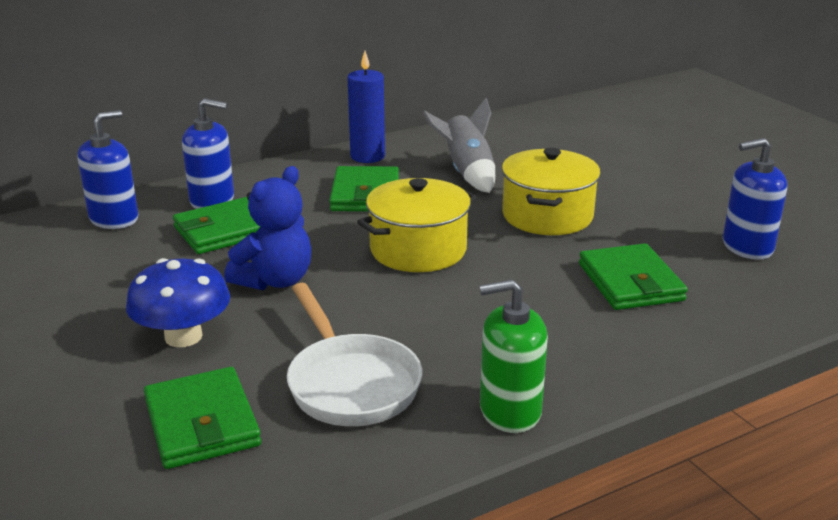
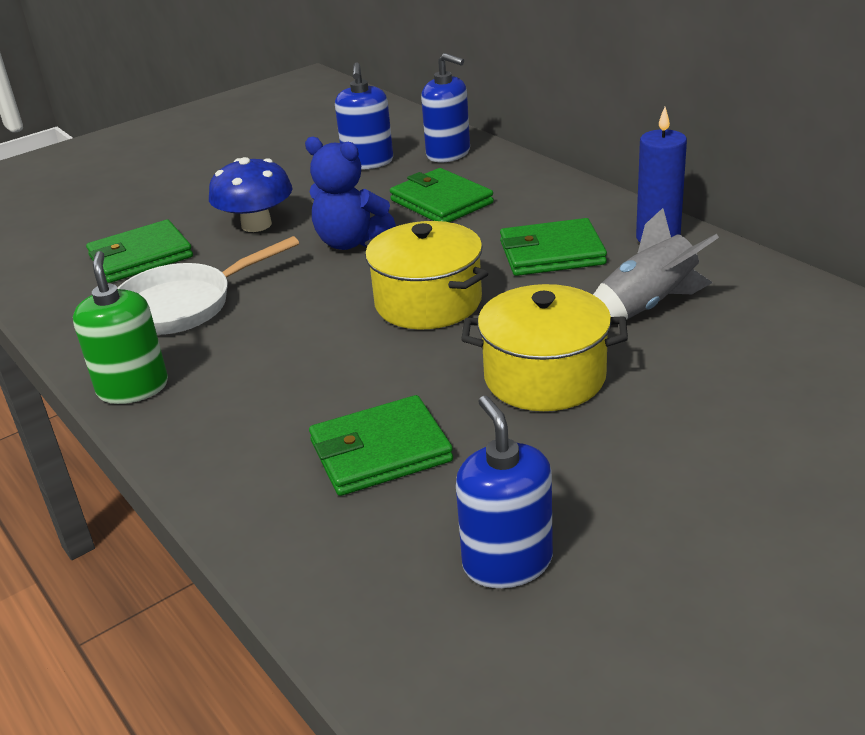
camera: 85 degrees right, 5 degrees up
blue soap dispenser [182,98,234,209] -> blue soap dispenser moved to [335,62,393,169]

